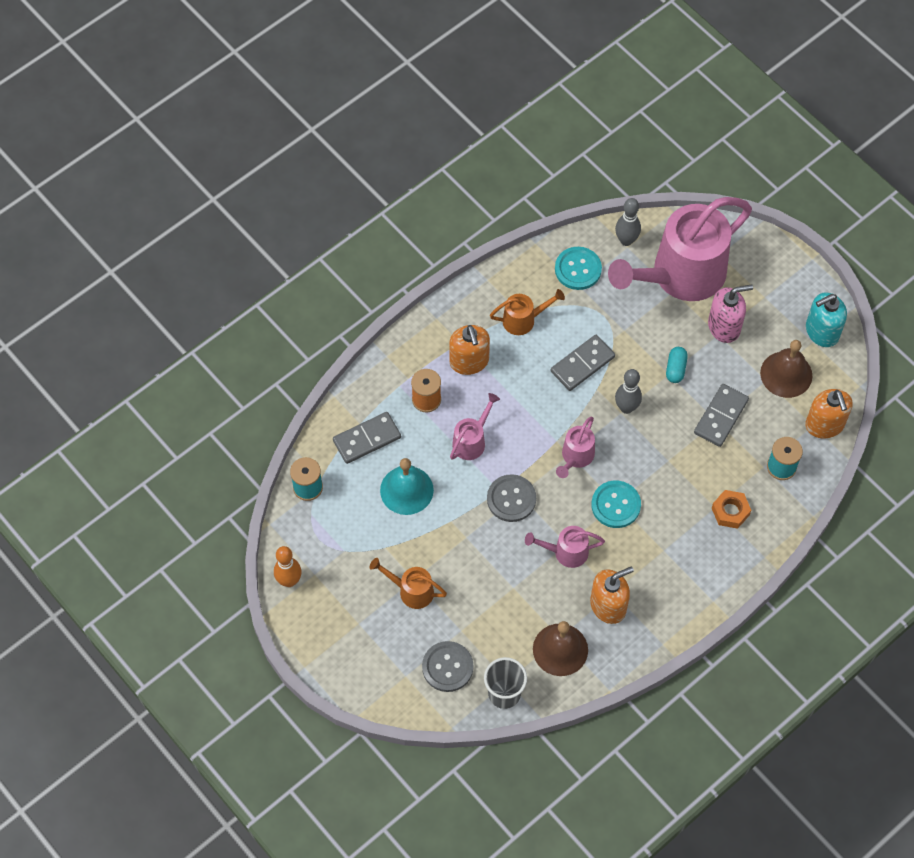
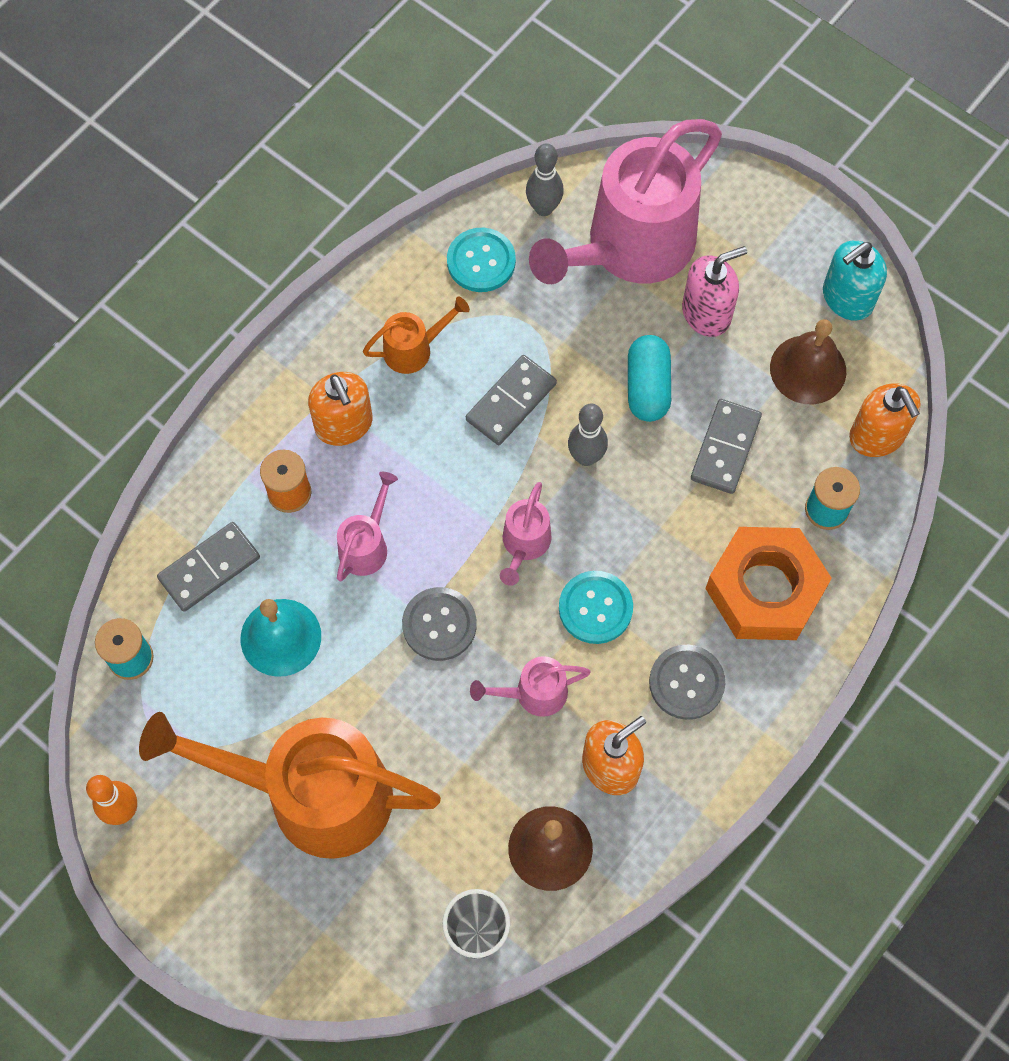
camera: 10 degrees left, 5 degrees up
orange watering can [370,558,447,609] -> orange watering can [139,712,441,859], size x2.32
grey button [422,641,473,692] -> grey button moved to [649,645,725,720]
turquoise capsule [666,347,688,383] -> turquoise capsule [628,335,671,422], size x1.56
orange nut [712,490,751,529] -> orange nut [705,527,832,640], size x2.08

